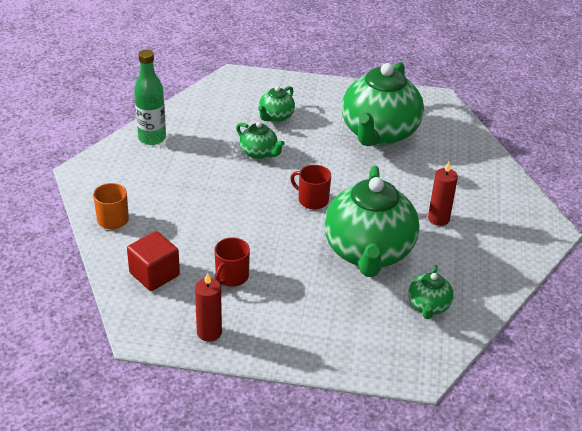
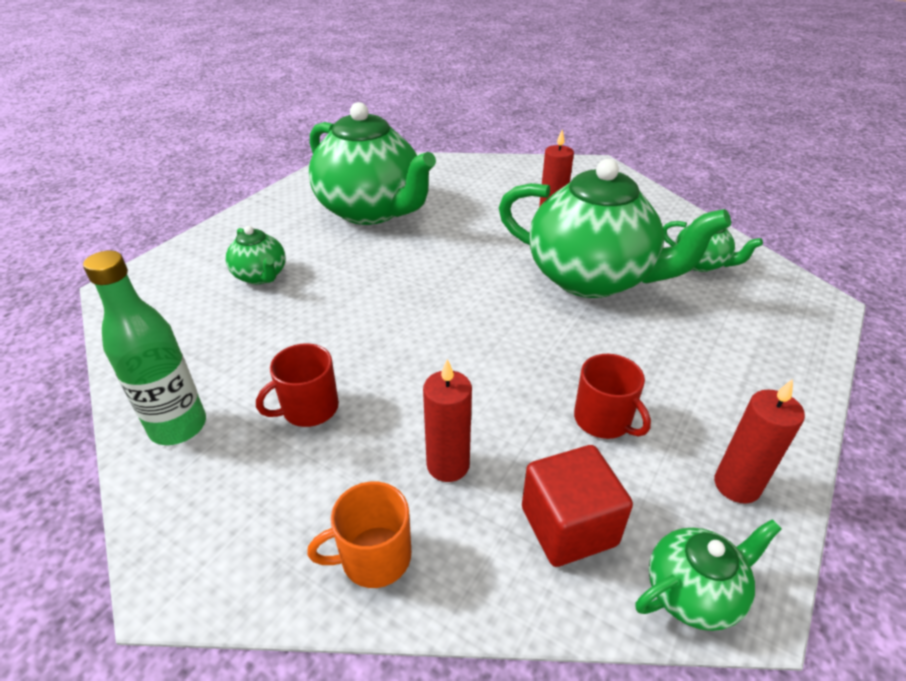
camera: 65 degrees left, 0 degrees up
green teapot [236,122,285,159] -> green teapot moved to [635,519,782,631]
red mug [290,165,331,209] -> red mug moved to [256,343,339,427]
none -> red candle [423,359,472,482]

